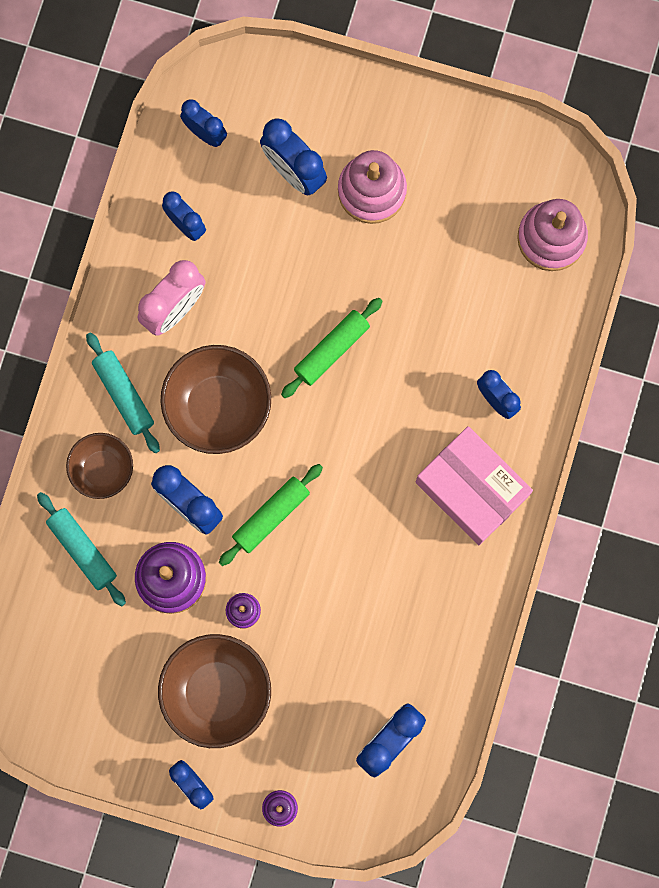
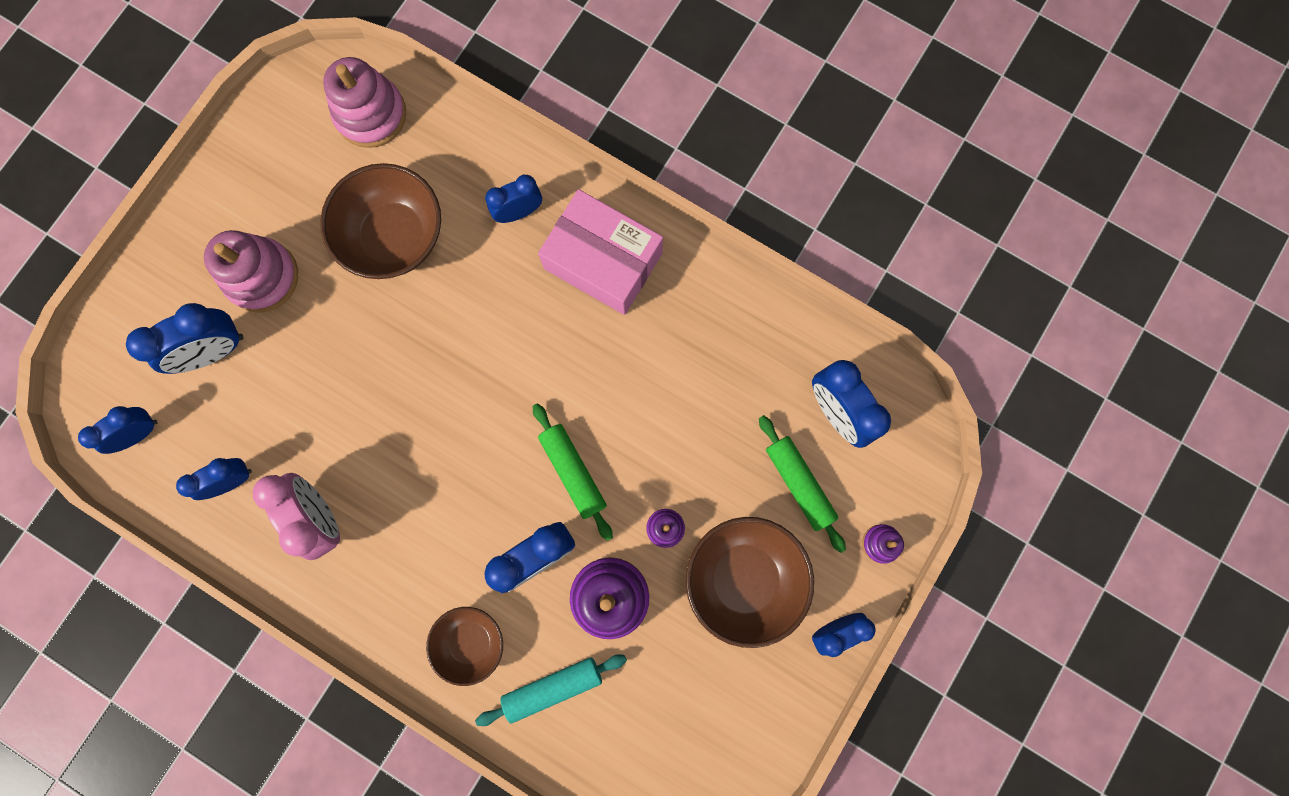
camera: 75 degrees left, 0 degrees up
turquoise rolling pin [86,332,160,453] -> none
brown bowl [160,345,271,454] -> brown bowl moved to [320,163,441,279]
green rolling pin [281,298,383,398] -> green rolling pin moved to [759,415,846,553]
pink box [416,426,533,545] -> pink box turned 60 degrees clockwise [538,189,663,315]

